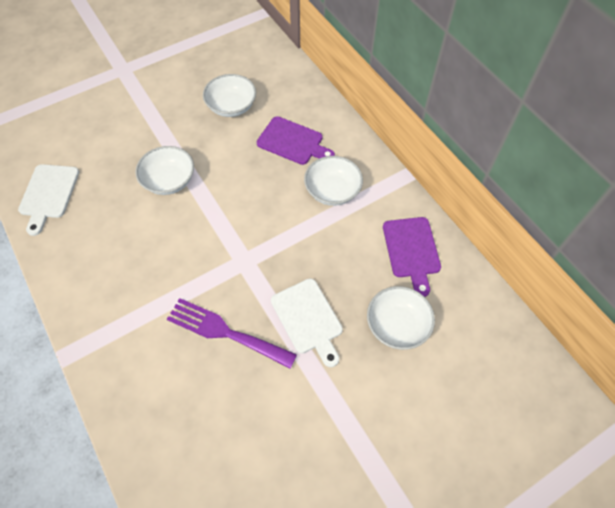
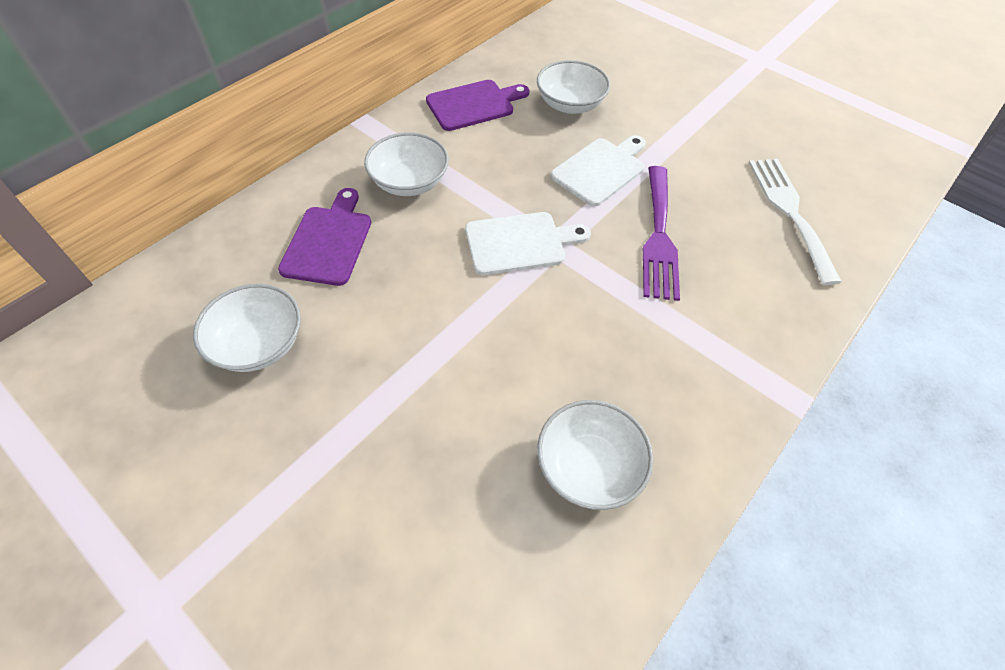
camera: 110 degrees left, 5 degrees down
white cutting board [18,164,79,236] -> white cutting board moved to [465,212,591,275]
white bowl [135,146,194,195] -> white bowl moved to [537,400,653,510]
none -> white fork [749,159,842,285]

